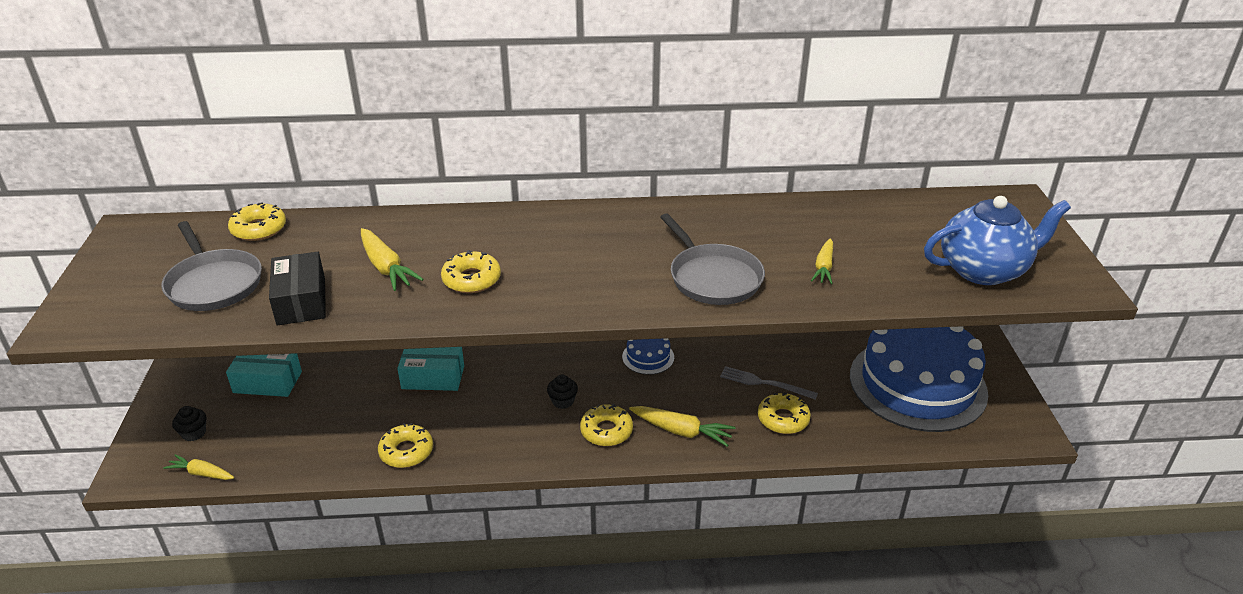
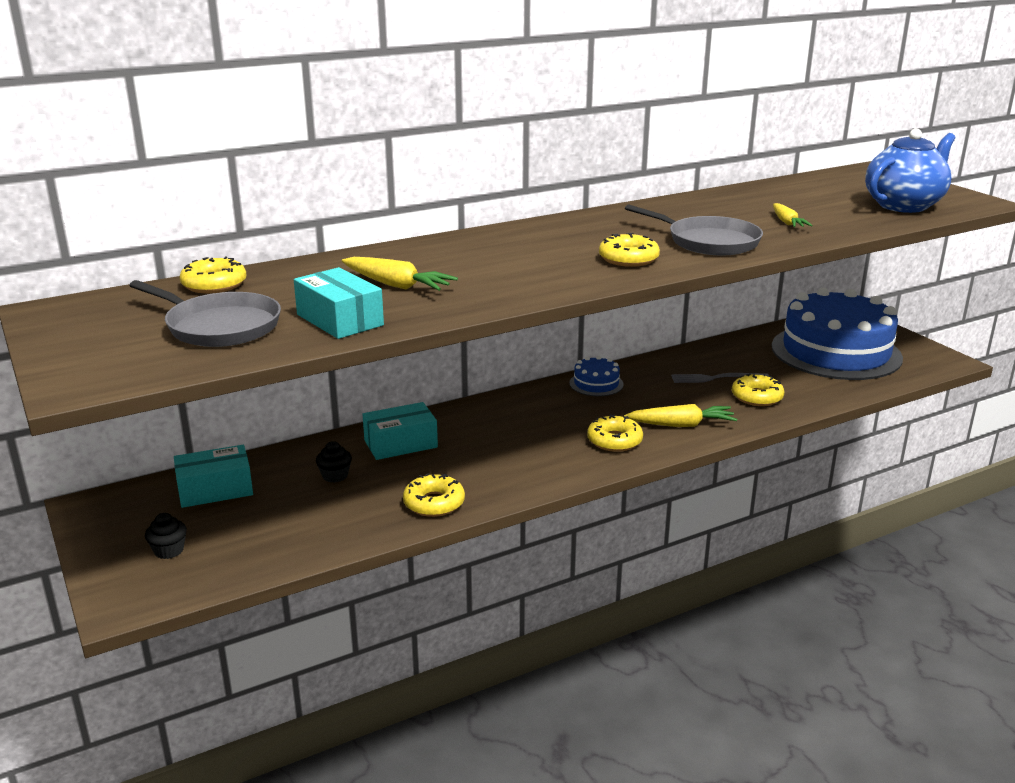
camera: 25 degrees left, 10 degrees down
yellow carrot [163,454,234,480] -> none
black box [269,252,326,326] -> turquoise box [294,267,384,339]
yellow donut [441,250,501,293] -> yellow donut moved to [599,233,660,267]
black cupcake [547,375,578,409] -> black cupcake moved to [316,441,352,483]

